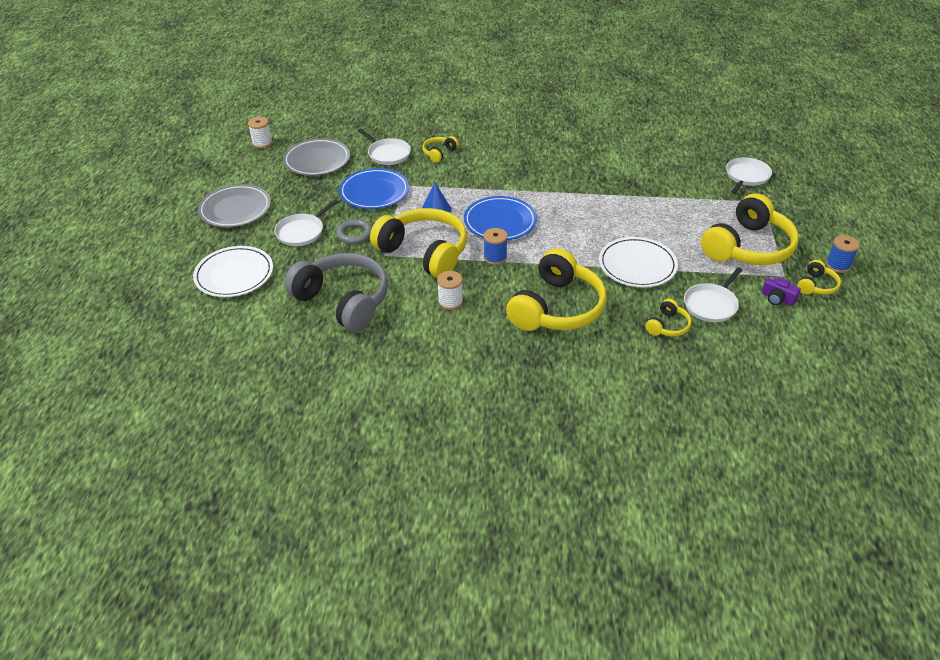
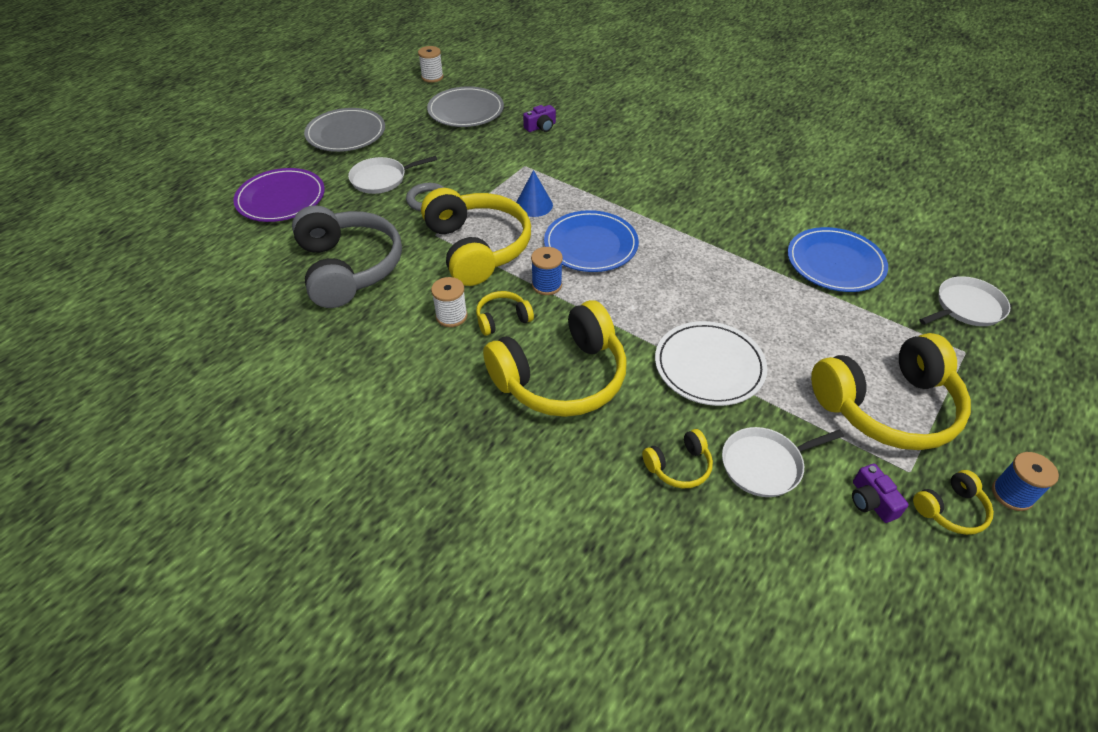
camera: 30 degrees right, 5 degrees up
white plate [193,246,273,297] -> purple plate [233,168,325,222]
blue plate [339,168,409,209] -> blue plate moved to [788,227,888,292]
white pan [358,129,411,165] -> purple camera [523,105,556,132]
yellow headphones [422,136,459,163] -> yellow headphones moved to [476,291,534,336]

